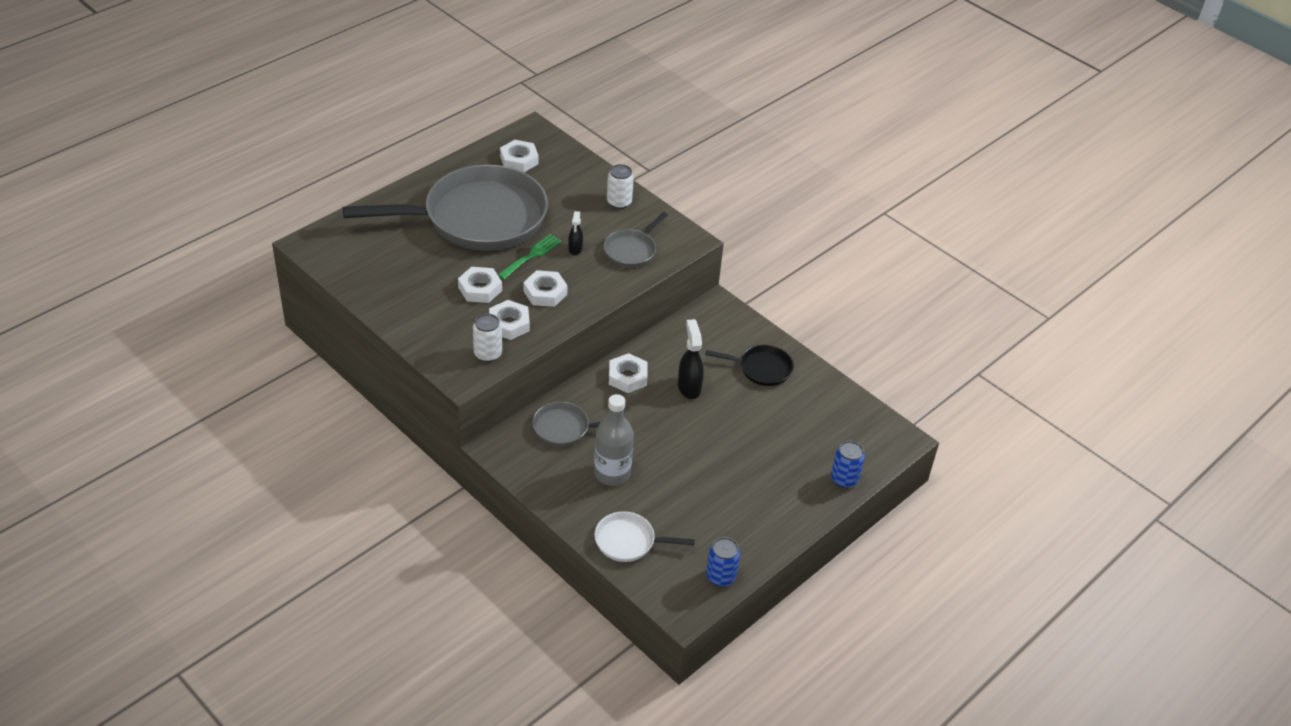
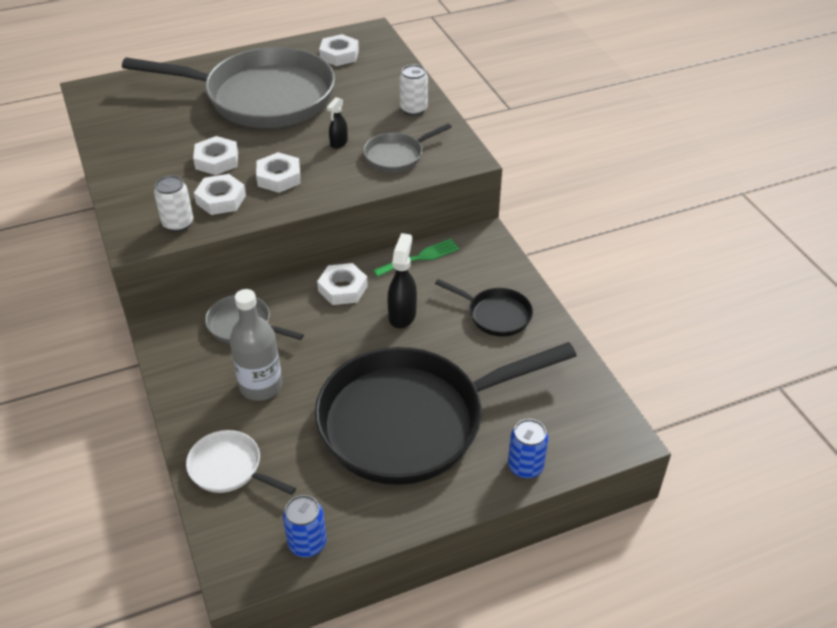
camera: 25 degrees right, 0 degrees up
green fork [498,234,562,279] -> green fork moved to [373,239,460,277]
none -> black pan [315,342,577,485]

